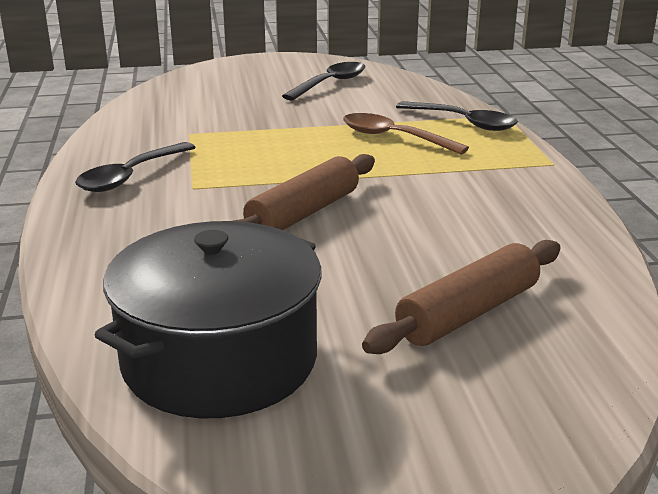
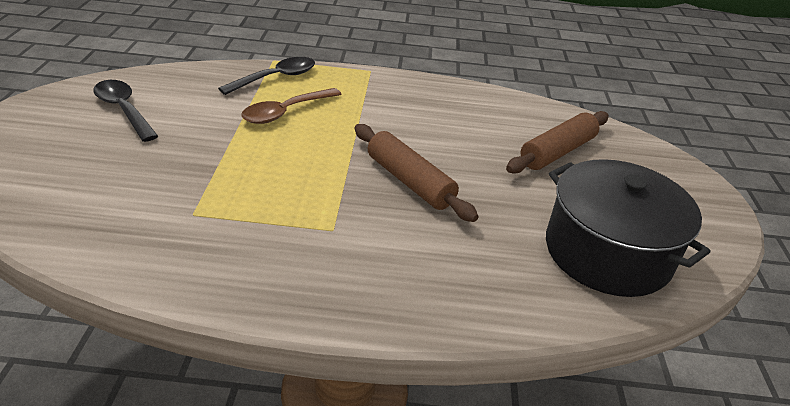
camera: 80 degrees left, 10 degrees up
black spoon [75,142,196,192] -> none
brown rolling pin [362,240,561,354] -> brown rolling pin turned 75 degrees clockwise [506,111,609,174]

